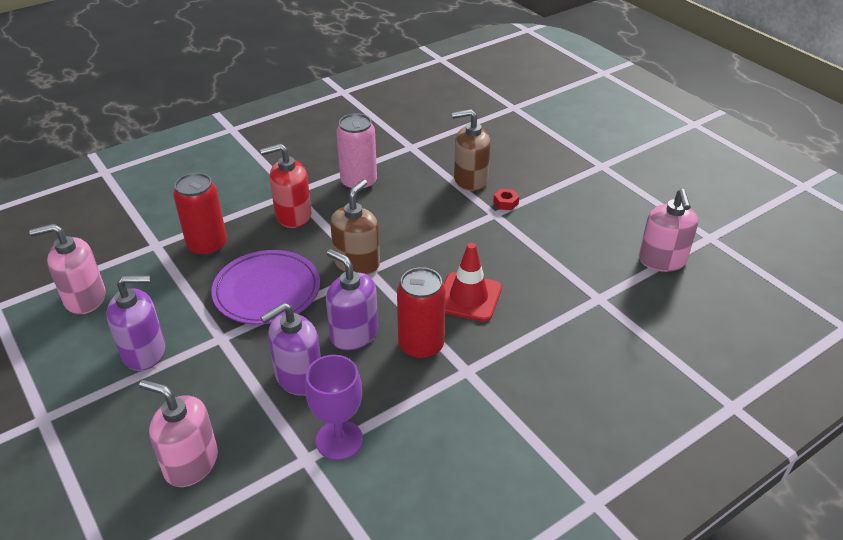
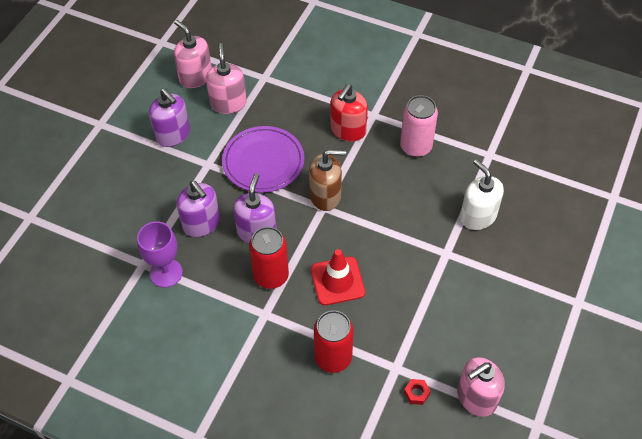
camera: 60 degrees right, 15 degrees up
pink soap dispenser [139,380,218,487] -> pink soap dispenser moved to [206,43,247,114]
red can [173,173,227,256] -> red can moved to [314,311,354,373]
red soap dispenser [260,144,312,228] -> red soap dispenser turned 105 degrees counterclockwise [330,84,368,142]
purple soap dispenser [260,303,321,396] -> purple soap dispenser turned 150 degrees counterclockwise [176,181,220,237]
brown soap dispenser [452,109,491,191] -> white soap dispenser [460,159,504,230]
red nut [493,189,519,210] -> red nut moved to [404,379,431,405]

